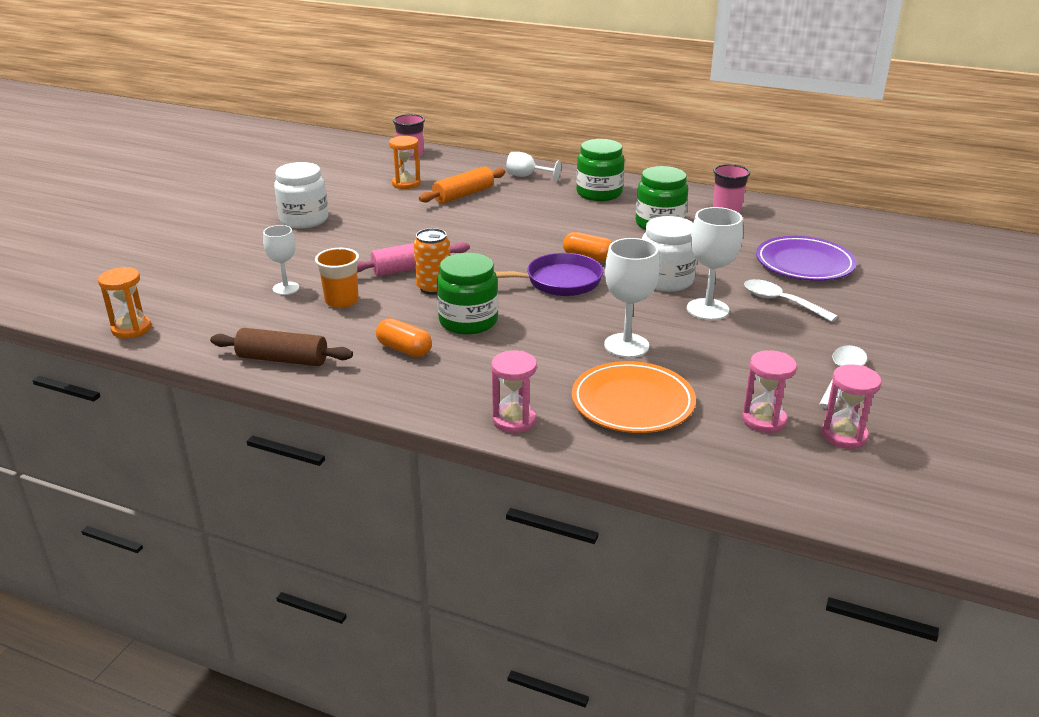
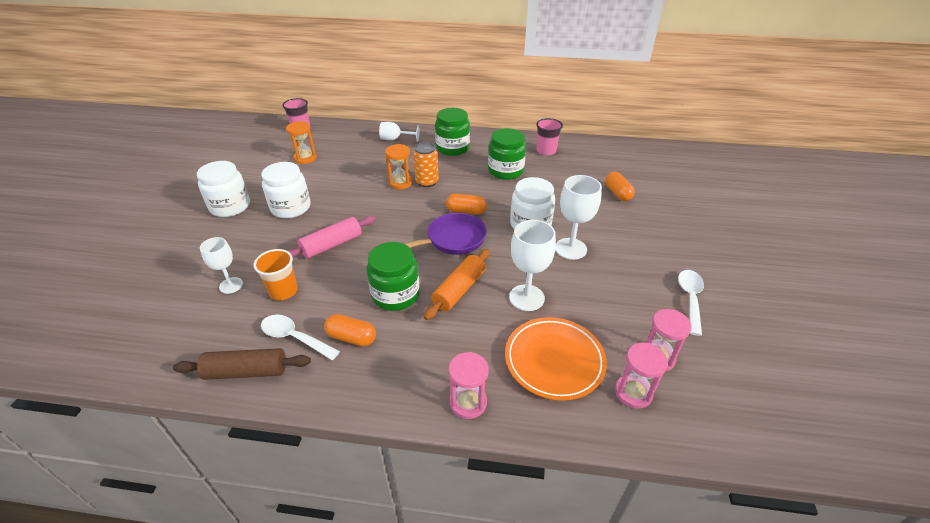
camera: 15 degrees left, 10 degrees up
orange hourglass [98,267,151,338] -> orange hourglass moved to [385,144,412,189]
orange can [414,228,450,295] -> orange can moved to [413,142,439,187]
orange rolling pin [419,166,506,204] -> orange rolling pin moved to [424,249,490,320]
white spoon [744,279,838,322] -> white spoon moved to [261,315,340,360]
purple plate [756,236,857,281] -> orange capsule [605,172,635,201]
pink hourglass [821,364,882,449] -> pink hourglass moved to [615,343,668,409]
none -> white jar [261,162,310,218]

